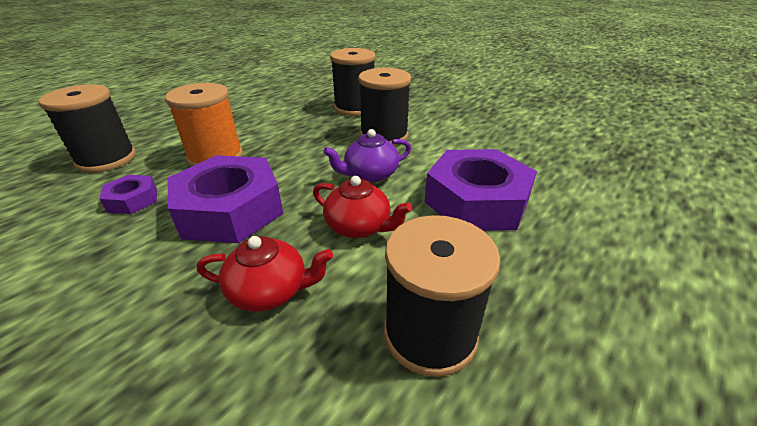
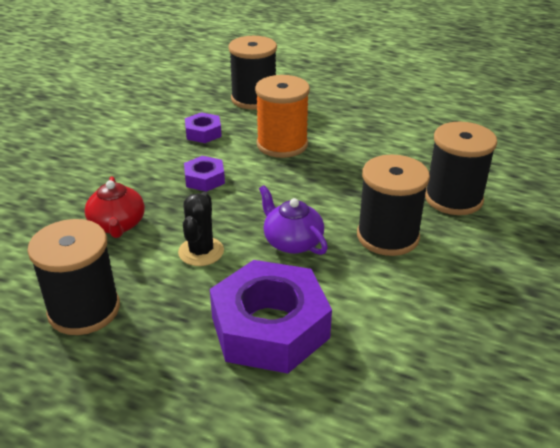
camera: 75 degrees right, 0 degrees up
purple nut [167,155,283,243] -> purple nut [184,156,225,192], size x0.48
red teapot [313,176,412,238] -> black cactus [178,192,224,266]

